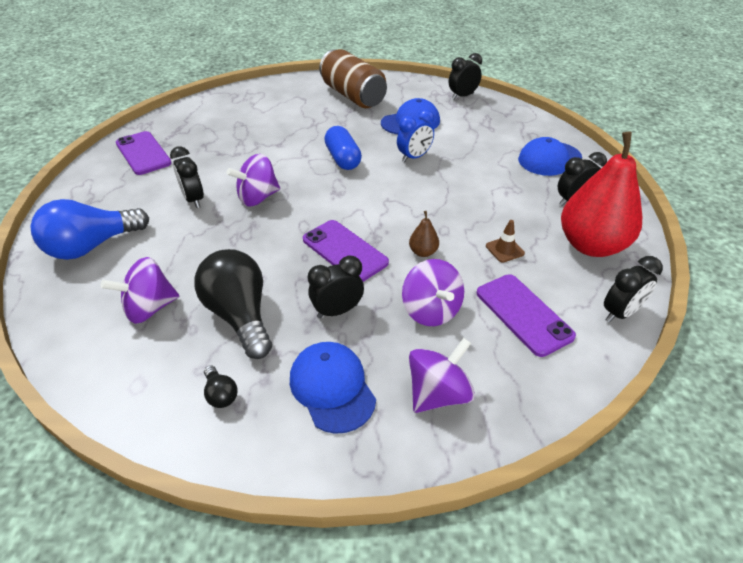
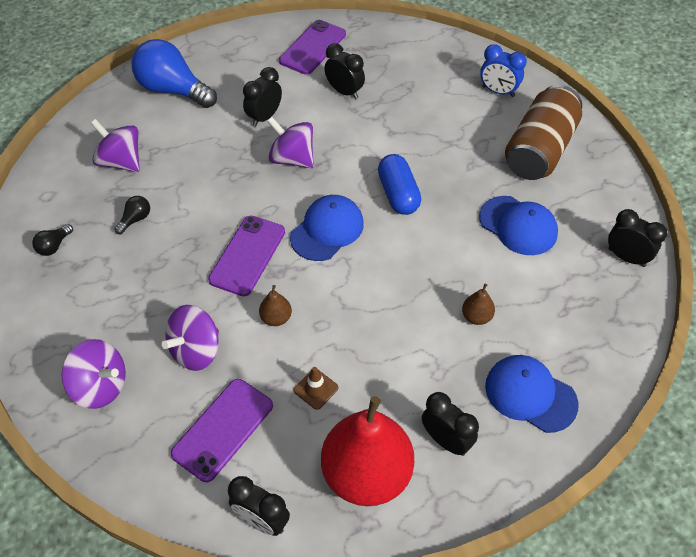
camera: 65 degrees right, 10 degrees up
black light bulb [194,249,272,359] -> black light bulb [114,196,150,234], size x0.43
blue cap [290,342,376,434] -> blue cap moved to [290,195,364,261]
black clock [308,256,364,318] -> black clock moved to [324,43,365,99]
blue capsule [324,126,362,170] -> blue capsule turned 60 degrees counterclockwise [378,154,421,215]
blue clock [397,109,434,162] -> blue clock moved to [480,44,527,97]
none -> brown pear [462,284,495,325]

